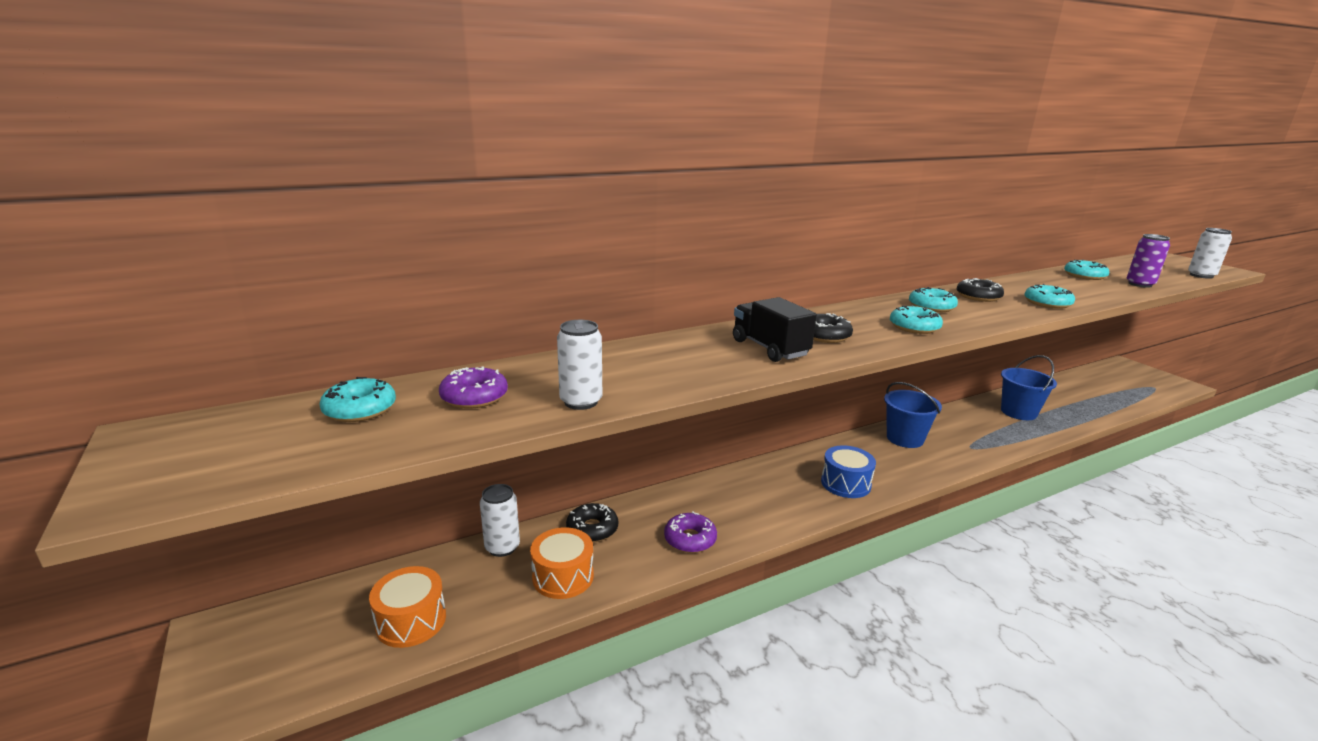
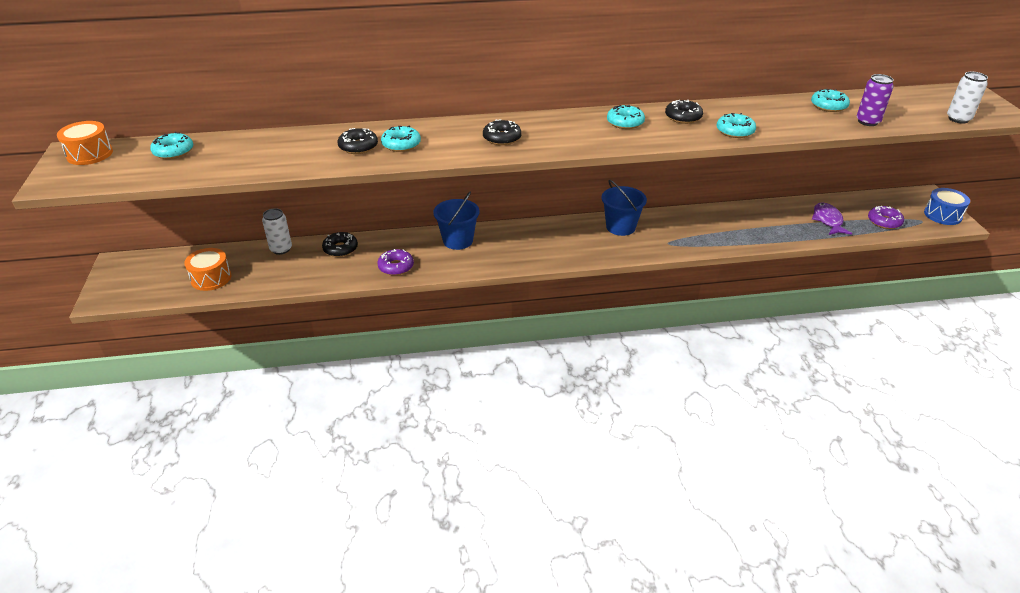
camera: 20 degrees right, 15 degrees up
purple donut [439,366,508,409] -> purple donut moved to [868,206,904,229]
orange drum [530,527,594,599] -> orange drum moved to [57,121,113,165]
white can [557,320,602,410] -> none
black truck [733,297,817,362] -> none
blue drum [821,445,876,498] -> blue drum moved to [924,188,970,225]
turquoise donut [890,305,943,334] -> turquoise donut moved to [381,126,421,152]
blue bucket [1001,355,1057,420] -> blue bucket moved to [433,192,480,250]
none -> black donut [338,128,378,154]
none -> purple fish [812,203,852,235]

